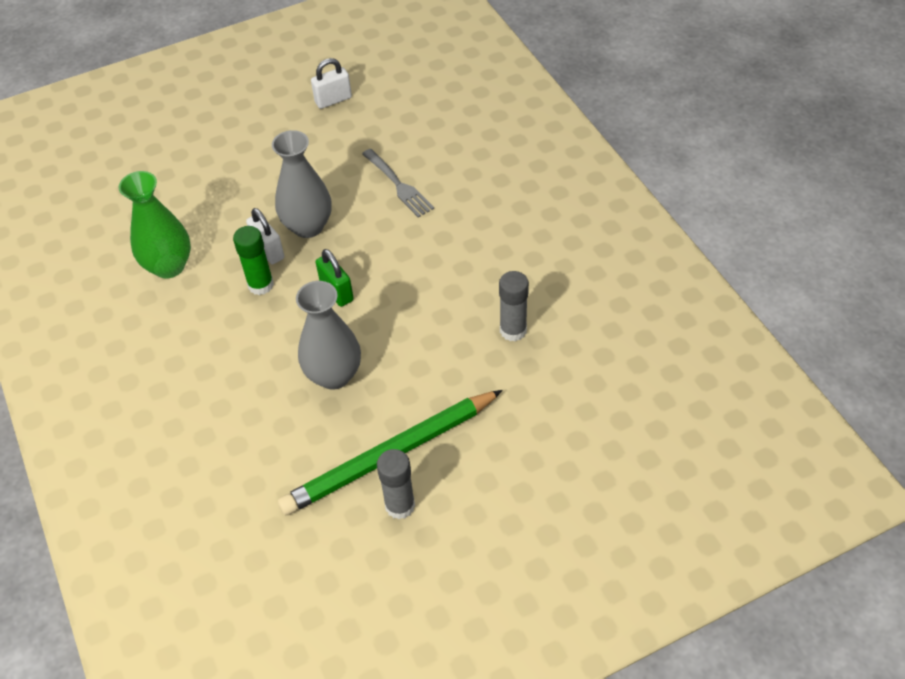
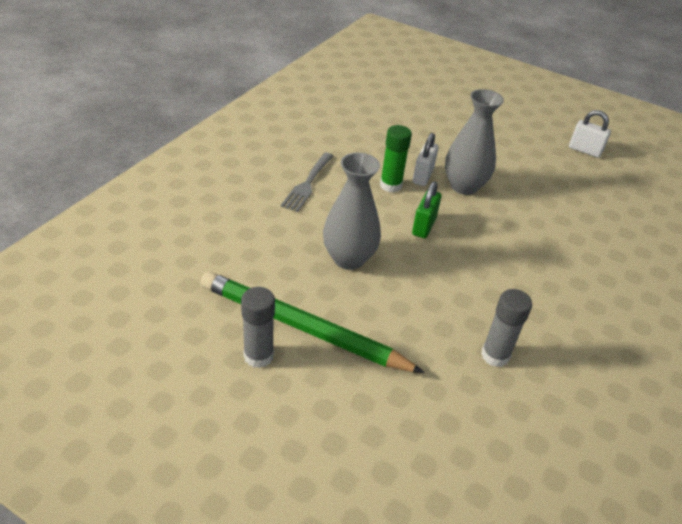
camera: 50 degrees right, 10 degrees down
green vase [119,171,191,278] -> none
grey fork [362,149,434,218] -> grey fork moved to [281,153,333,212]

